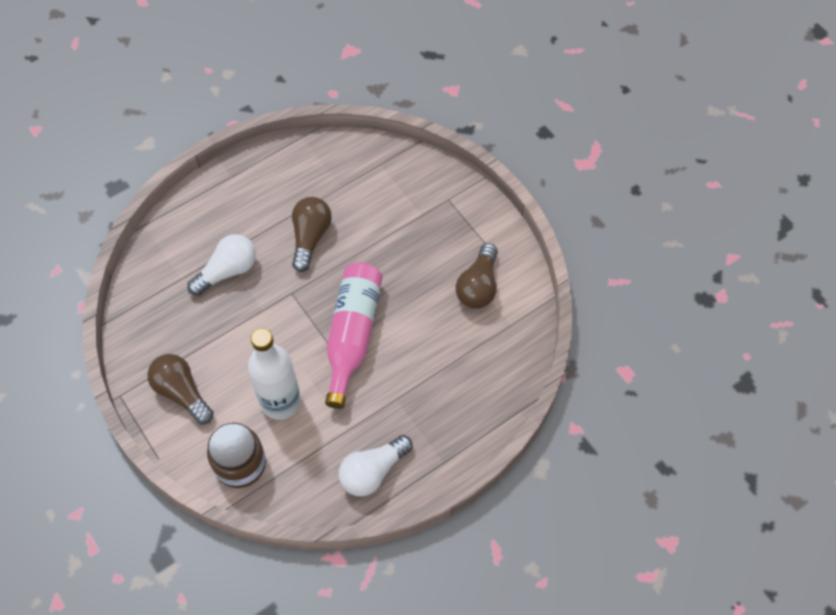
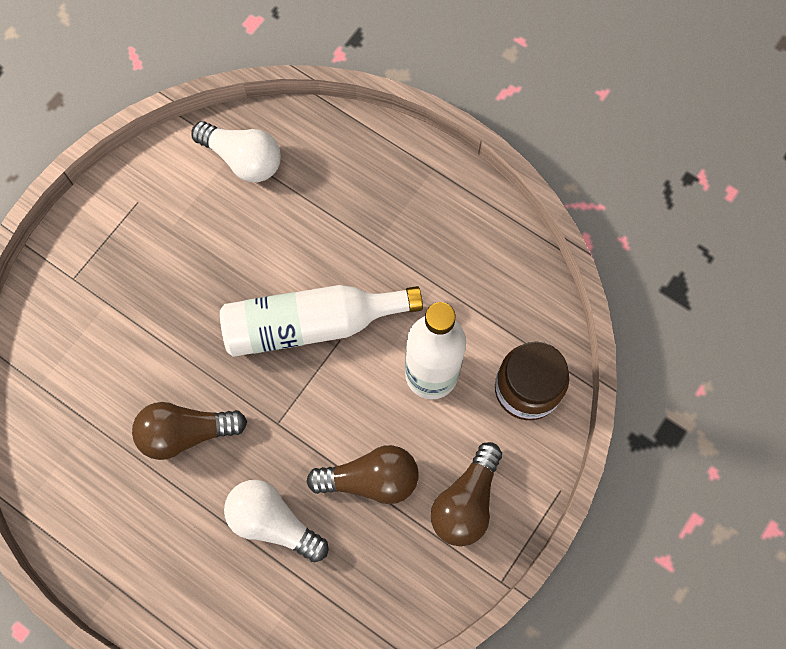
camera: 110 degrees left, 10 degrees up
pink bottle [325,263,383,409] -> white bottle [220,285,423,357]
white light bulb [339,435,412,496] -> white light bulb moved to [192,121,281,182]
brown light bulb [456,243,498,309] -> brown light bulb moved to [306,445,419,504]

